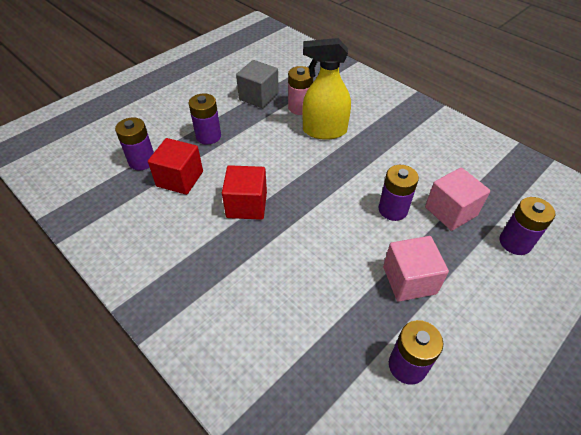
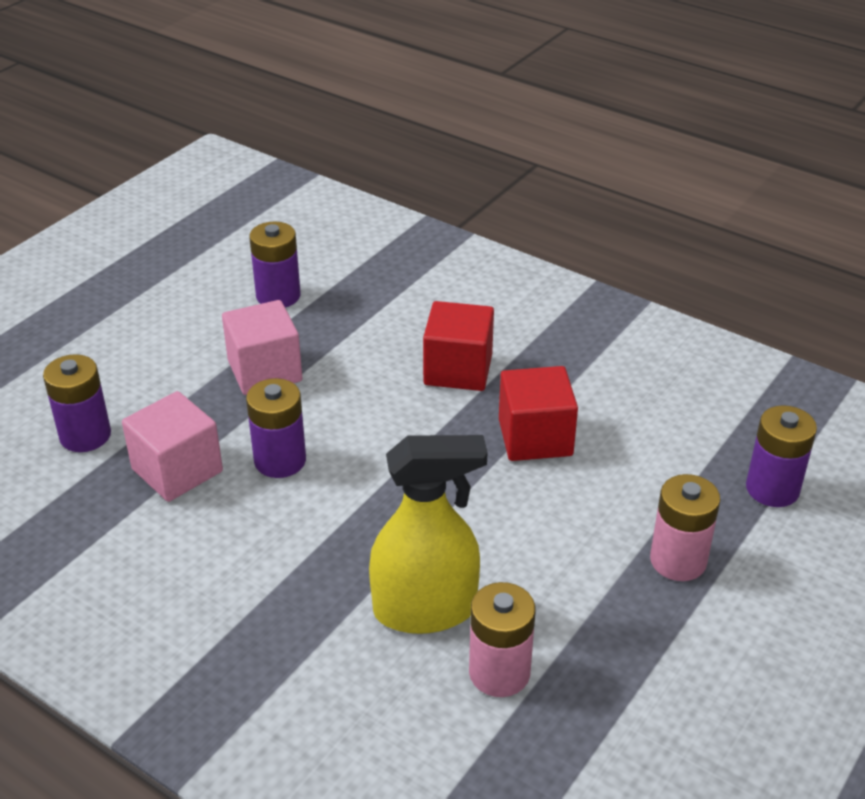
camera: 170 degrees right, 10 degrees down
red cube [148,138,203,195] -> red cube moved to [423,301,494,391]
purple battery [189,94,221,145] -> pink battery [650,474,720,581]
grey cube [236,60,279,108] -> none

